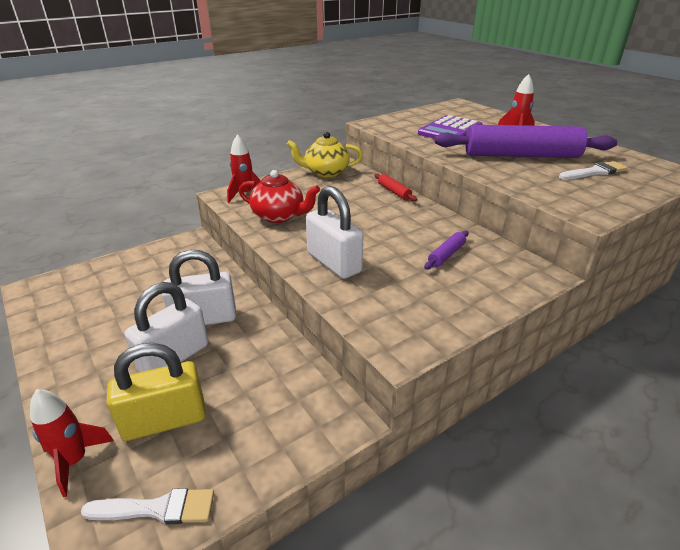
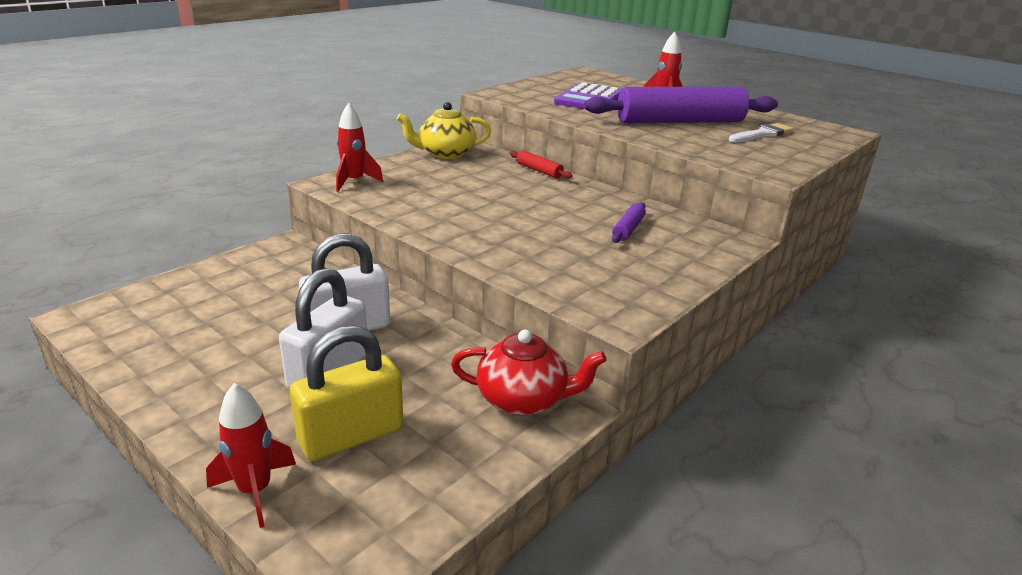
camera: 15 degrees left, 5 degrees down
white brush [81,488,214,525] -> none
red teapot [239,170,320,223] -> red teapot moved to [451,330,607,416]
white padlock [306,186,364,279] -> none

